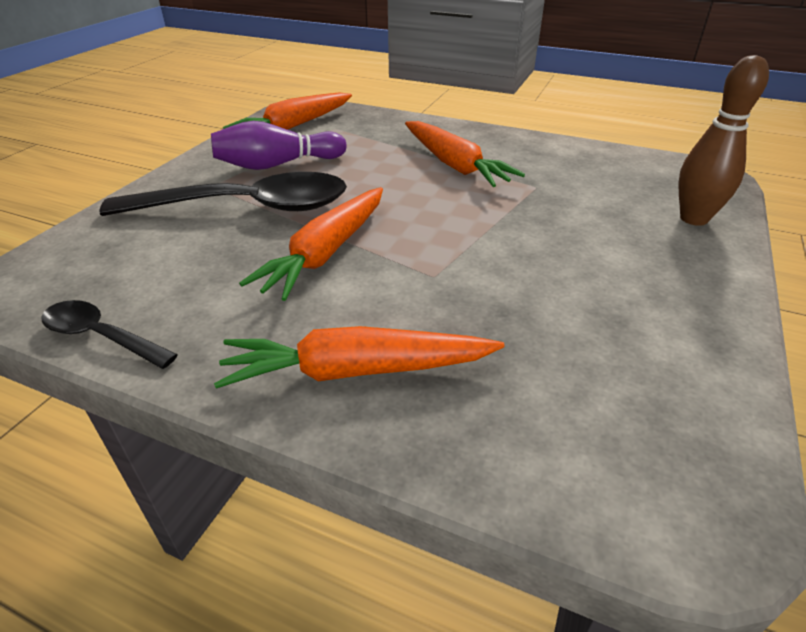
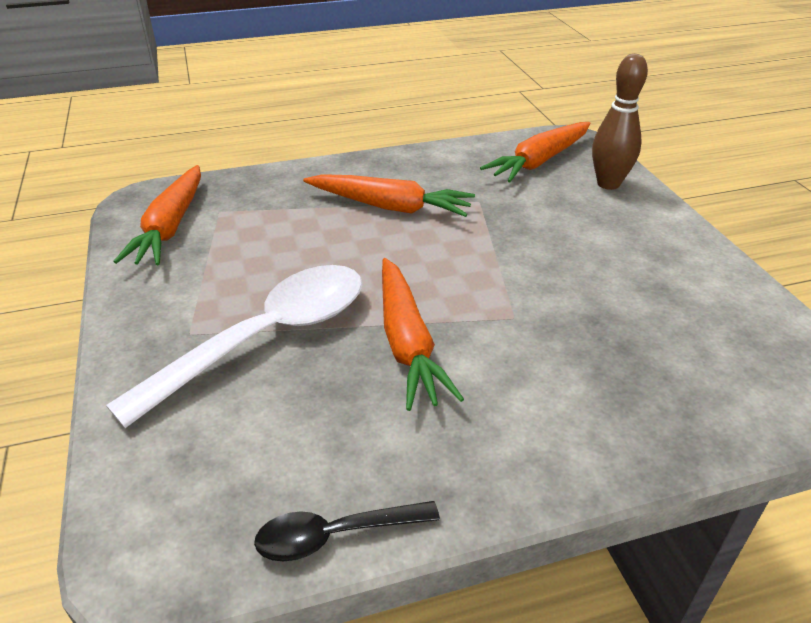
camera: 40 degrees left, 0 degrees up
black spoon [99,172,347,216] -> white spoon [106,265,362,428]
purple bowling pin [211,121,347,170] -> none
orange carrot [214,326,504,389] -> orange carrot moved to [480,122,591,182]

